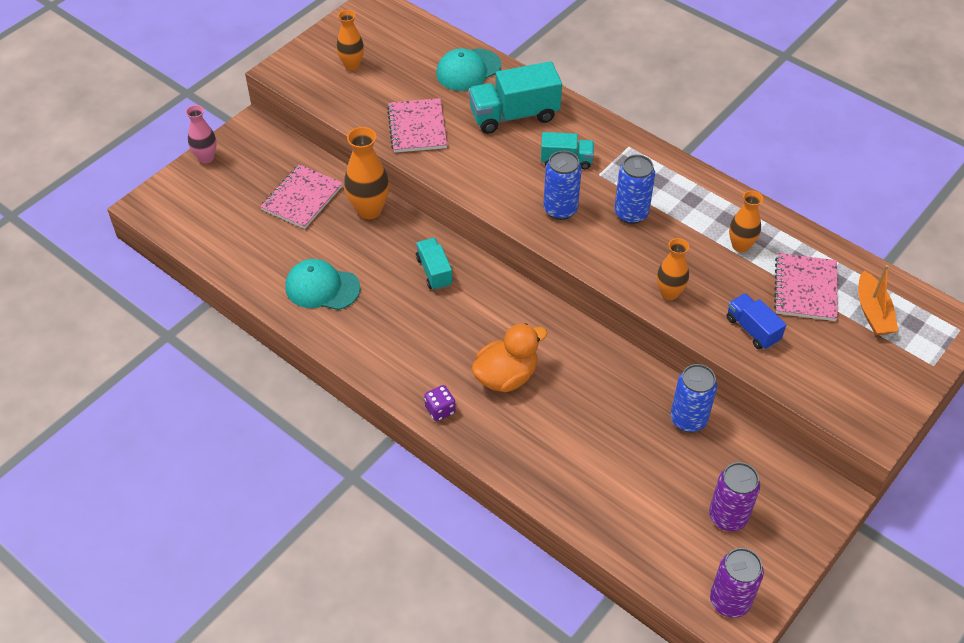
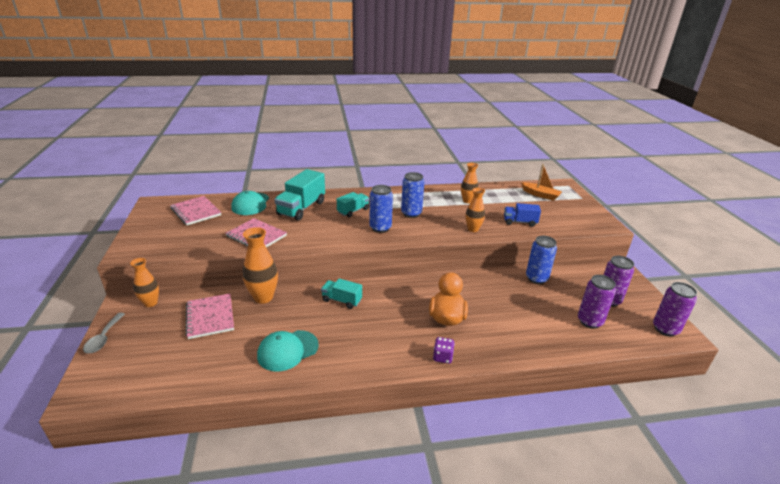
camera: 50 degrees left, 20 degrees down
pink vase [186,105,217,163] -> grey spoon [83,313,125,353]
orange vase [336,10,364,70] -> orange vase moved to [130,258,159,307]
pink notebook [774,253,838,321] -> pink notebook moved to [170,196,221,225]
none -> purple can [578,275,616,329]

